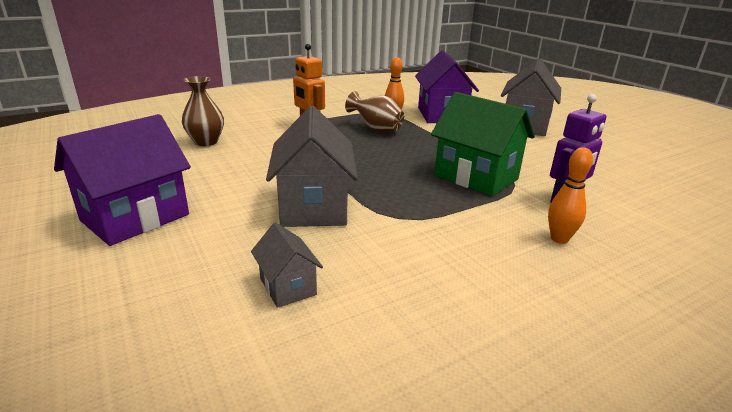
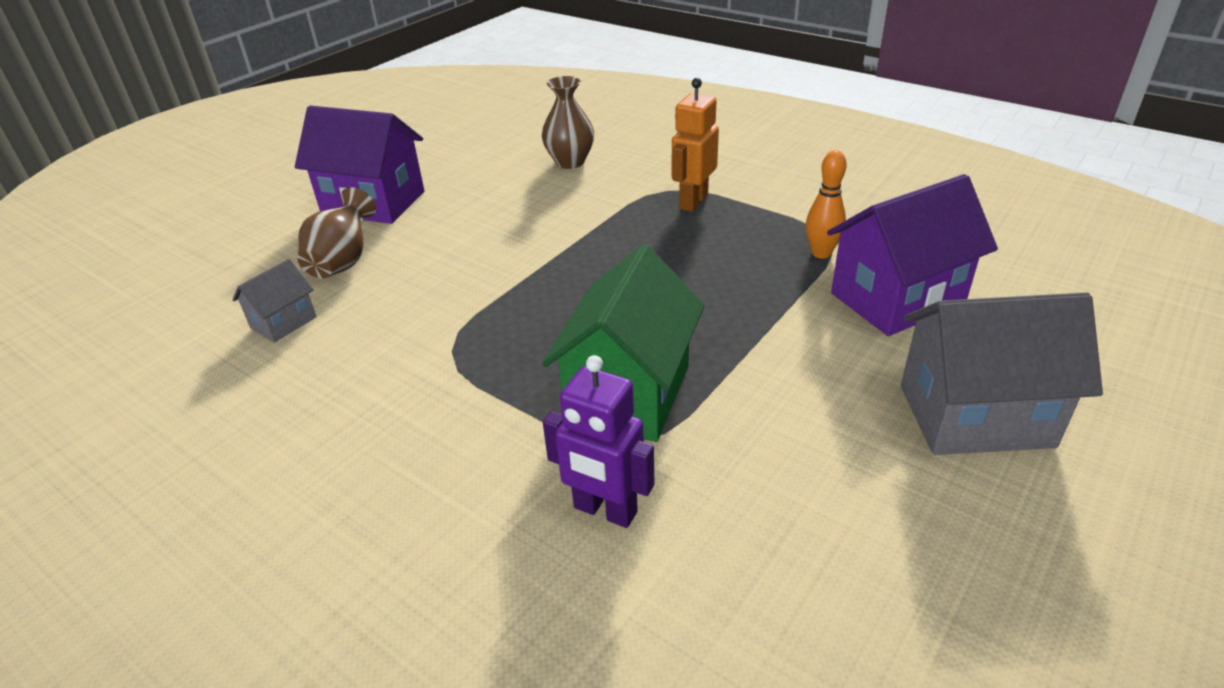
camera: 70 degrees right, 10 degrees up
grey house [266,106,358,227] -> none
brown vase [345,91,404,133] -> brown vase moved to [297,187,376,278]
orange bowling pin [548,147,593,244] -> none

